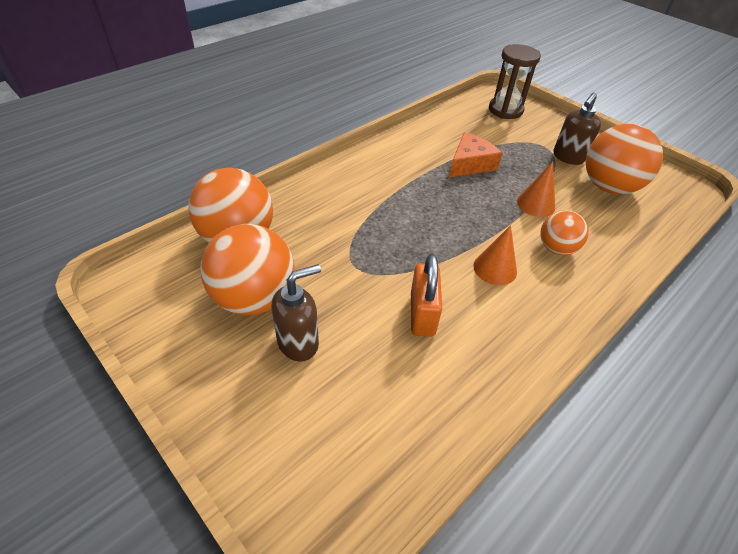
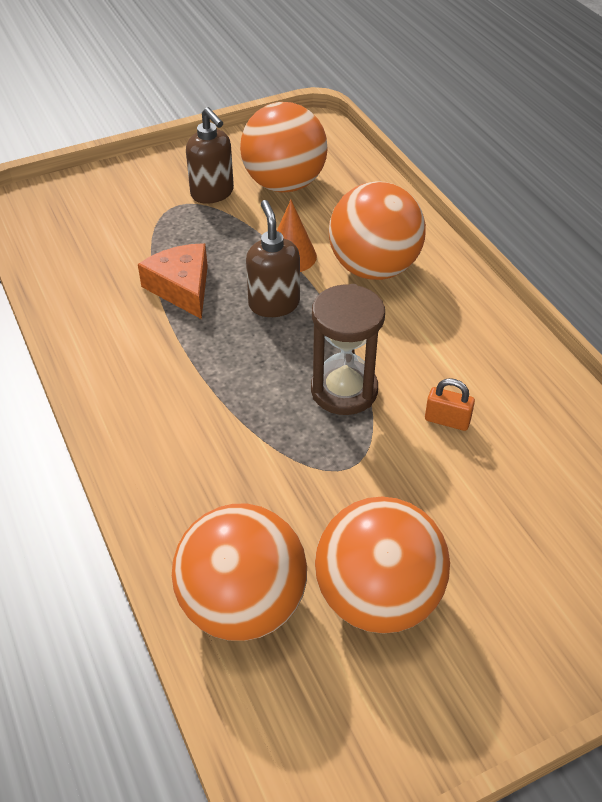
camera: 70 degrees left, 0 degrees up
brown soap dispenser [271,264,321,362] -> brown soap dispenser moved to [246,200,300,317]
orange padlock [411,254,442,337] -> orange padlock [425,378,475,431], size x0.61
orange cone [474,225,517,285] -> none
brown hourglass [489,44,541,119] -> brown hourglass moved to [311,284,385,415]
orange ball [540,210,589,255] -> orange ball [329,181,426,280], size x1.73

